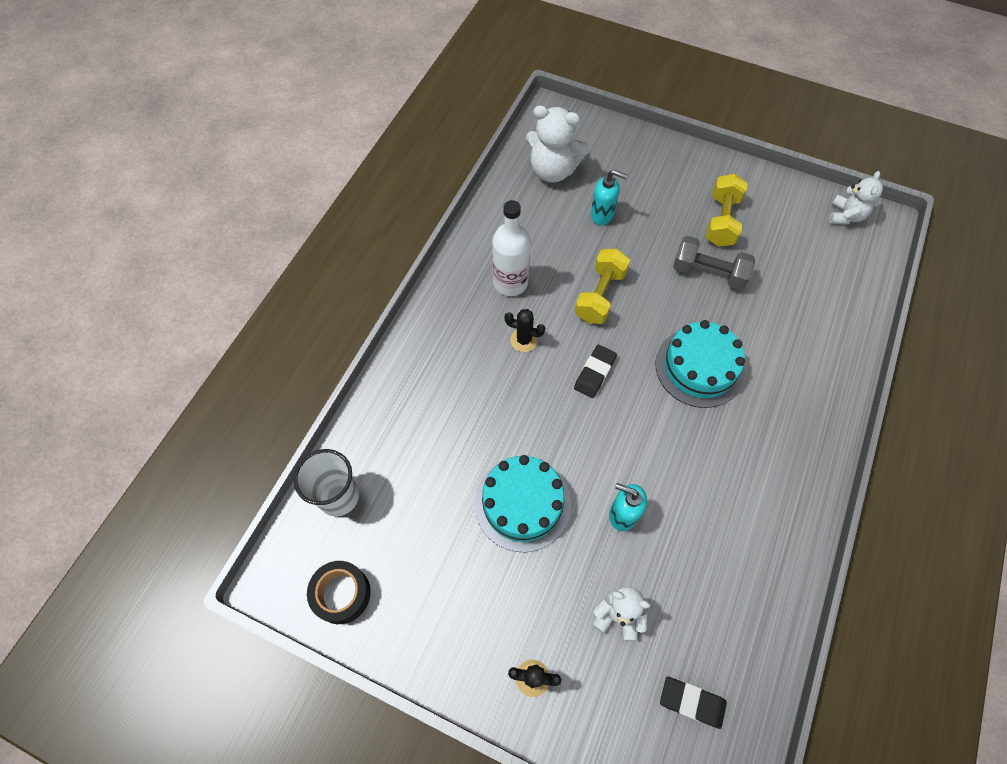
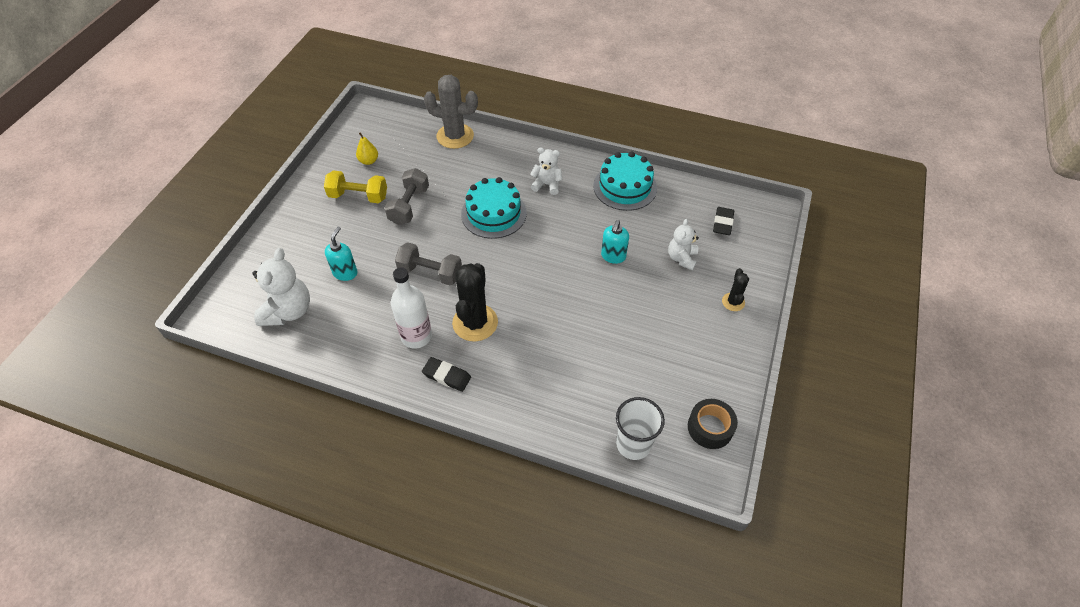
camera: 95 degrees left, 10 degrees down
turquoise cake [474,455,571,552] -> turquoise cake moved to [593,152,657,211]
black cactus [505,309,545,352] -> black cactus [452,263,498,342], size x1.95
black eraser [574,345,617,398] -> black eraser moved to [422,357,471,392]
yellow dumbbell [575,249,630,324] -> grey dumbbell [395,242,462,285]
white teddy bear [829,171,883,225] -> white teddy bear moved to [530,147,562,195]
none -> yellow pear [356,132,378,165]
none -> grey cactus [424,75,478,149]

